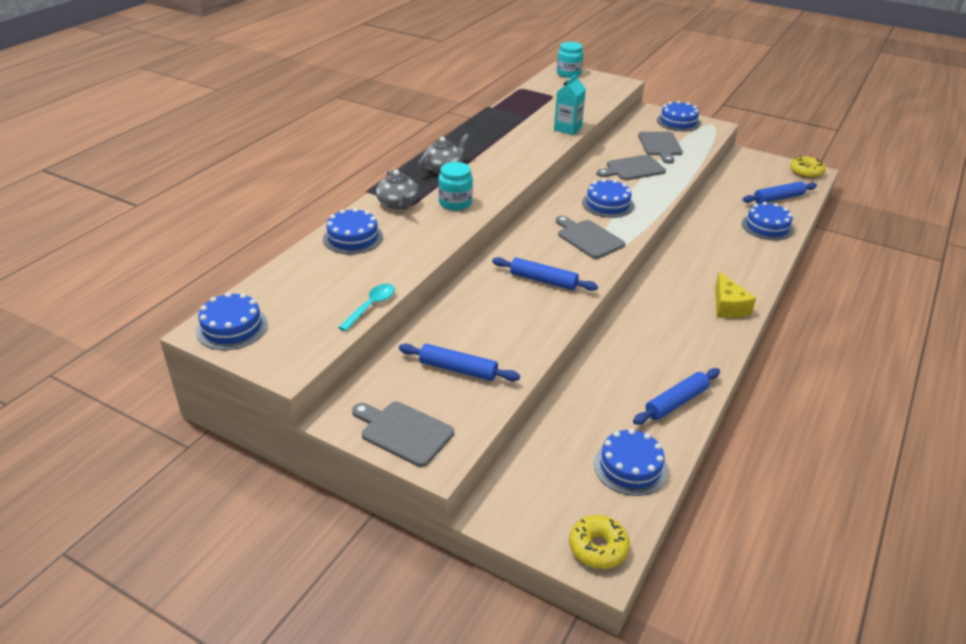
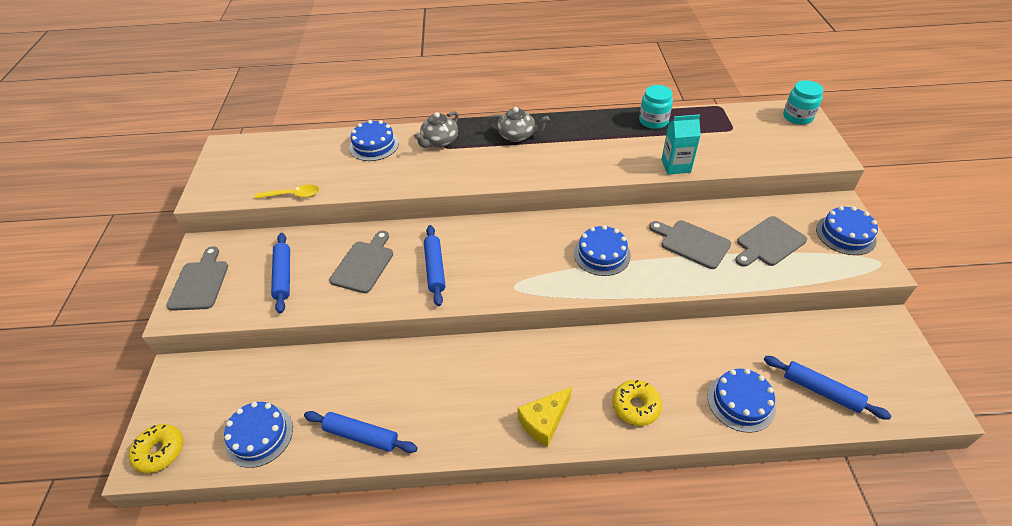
camera: 60 degrees right, 10 degrees up
blue cake [196,292,268,350] -> none
turquoise spoon [338,284,395,331] -> yellow spoon [254,185,319,199]
turquoise jar [438,162,473,210] -> turquoise jar moved to [639,85,673,129]
grey cutting board [556,216,625,259] -> grey cutting board moved to [329,231,393,293]
yellow donut [790,156,825,178] -> yellow donut moved to [612,380,662,426]

